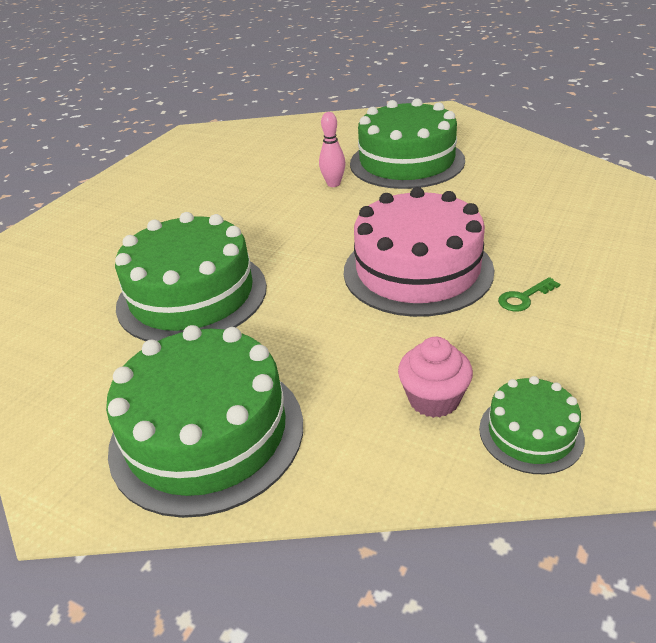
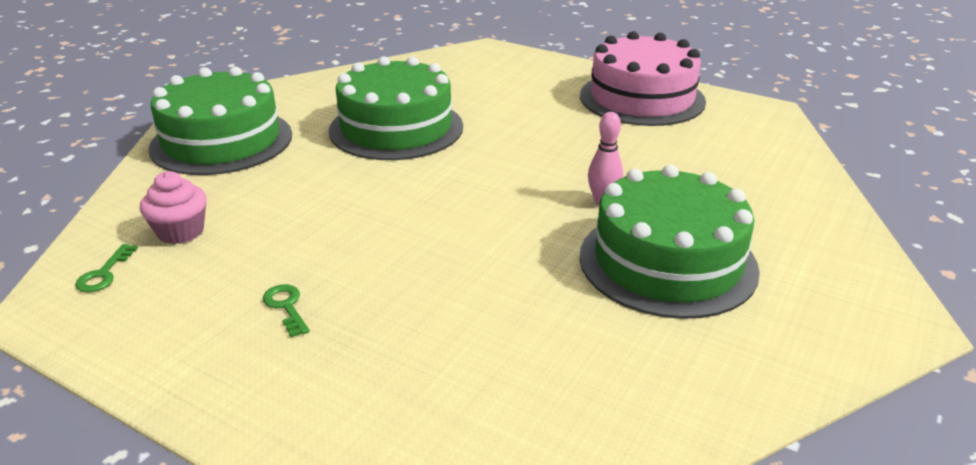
camera: 90 degrees right, 5 degrees down
pink cake [344,187,494,317] -> pink cake moved to [580,31,706,126]
green cake [479,376,585,474] -> green key [75,244,138,293]

